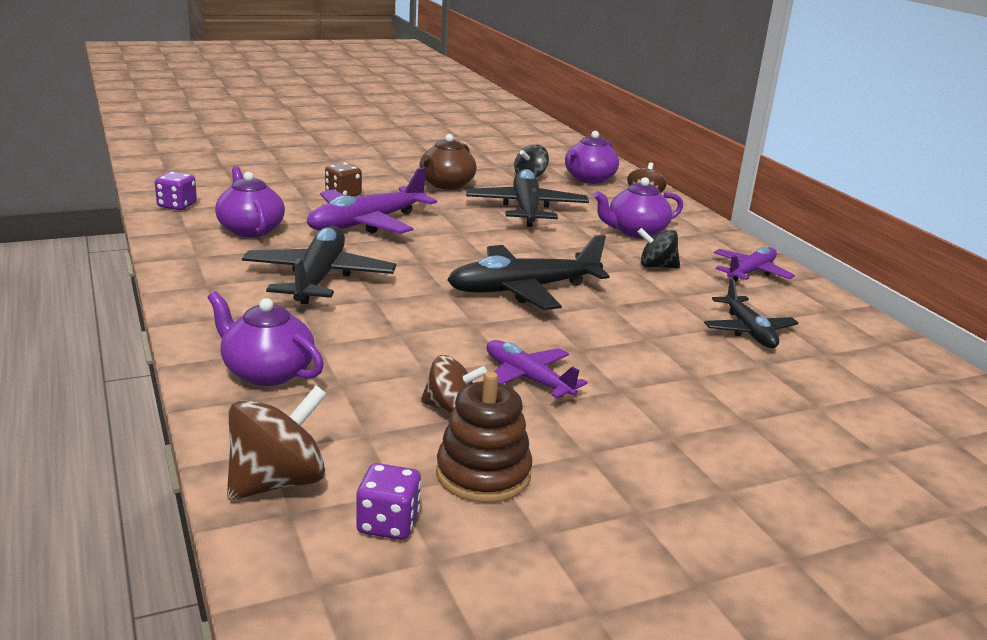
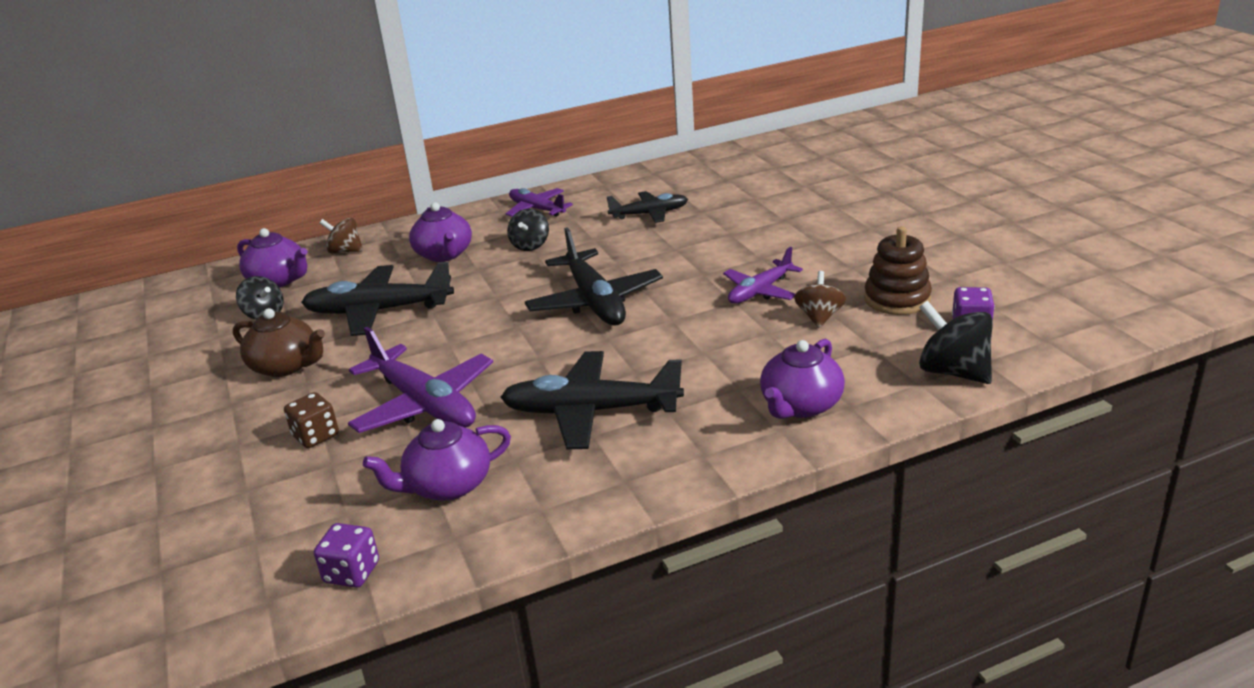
camera: 85 degrees left, 5 degrees up
brown spinning top [227,386,327,500] -> black spinning top [919,301,993,384]

